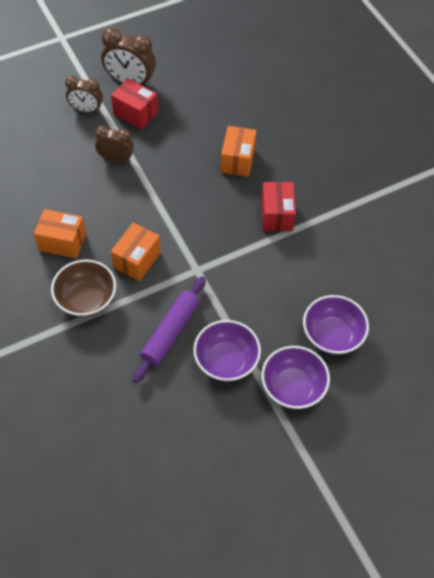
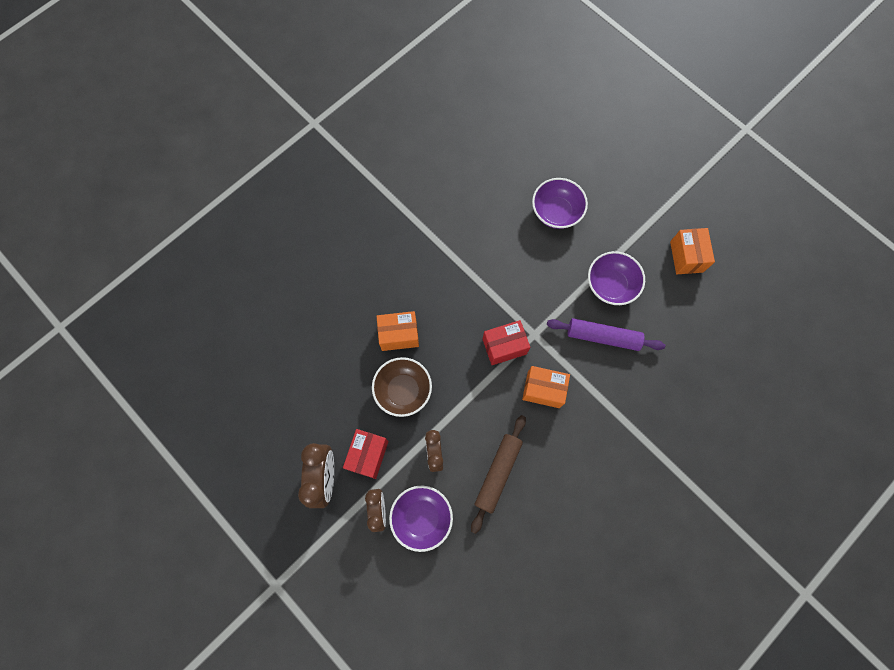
camera: 105 degrees left, 15 degrees up
orange box [34,209,86,259] -> orange box moved to [670,228,715,274]
brown bowl [51,260,116,317] -> brown bowl moved to [372,357,432,417]
red box [261,182,296,231] -> red box moved to [483,320,530,365]
purple bowl [262,346,330,409] -> purple bowl moved to [389,486,453,552]
none -> brown rolling pin [471,415,526,534]

